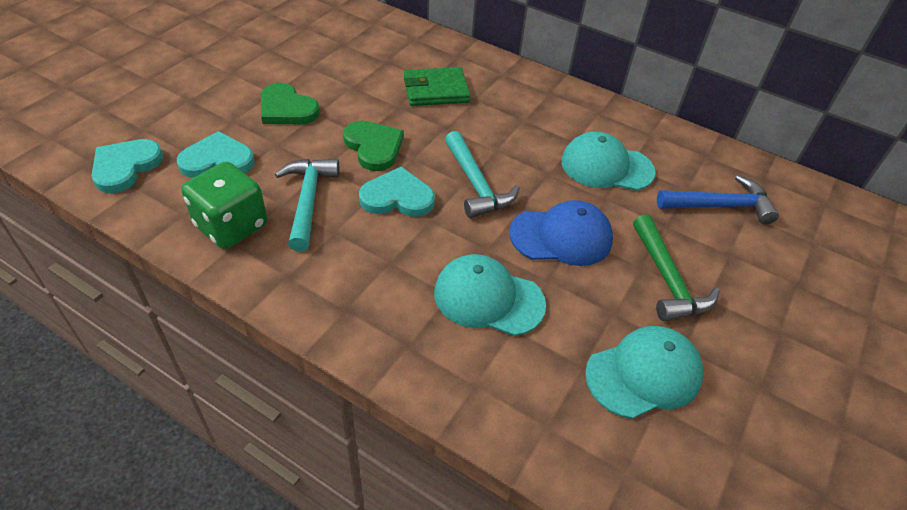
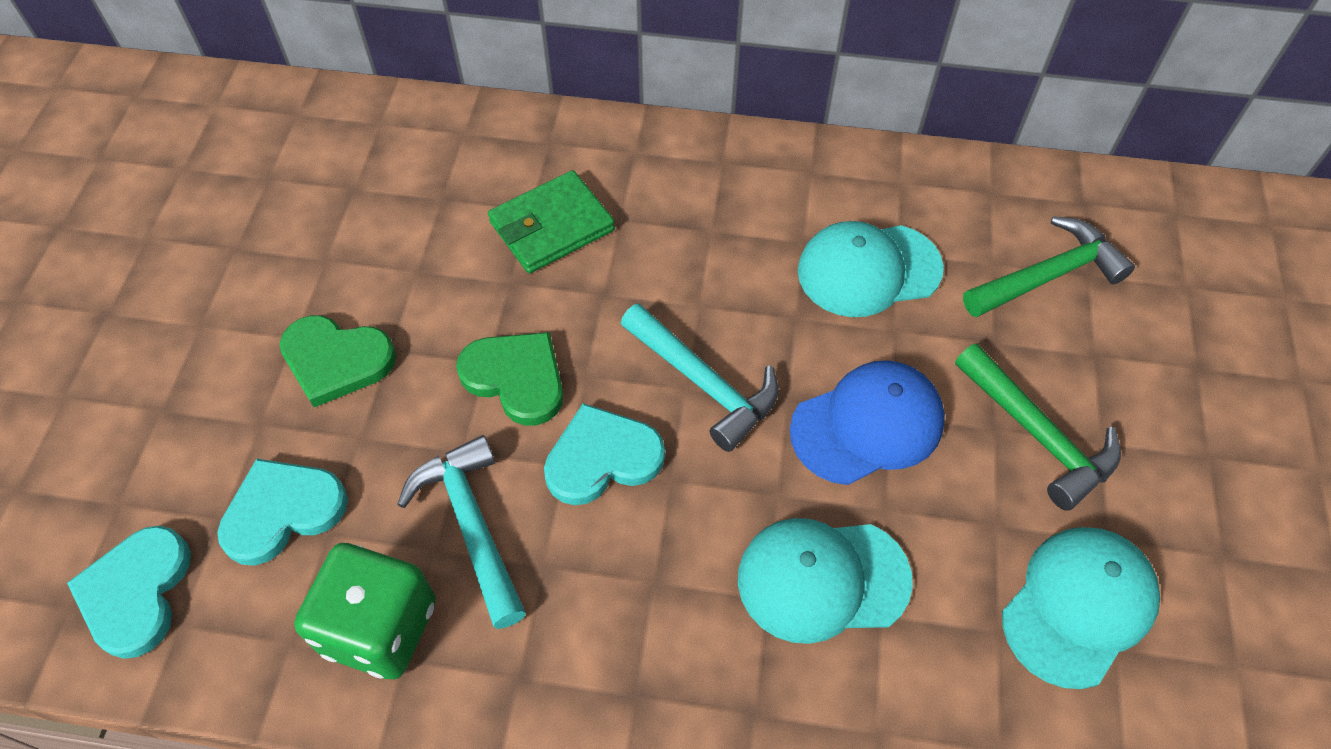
camera: 20 degrees left, 10 degrees up
blue hammer [657,175,779,225] -> green hammer [963,216,1135,318]

